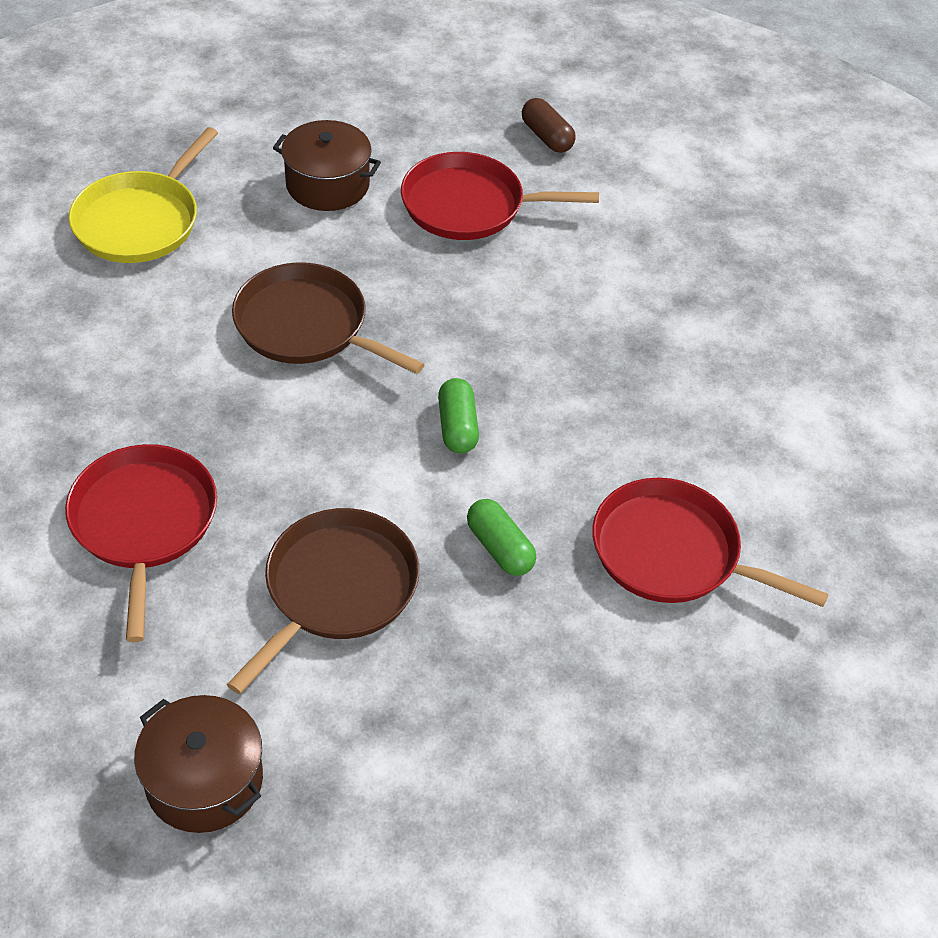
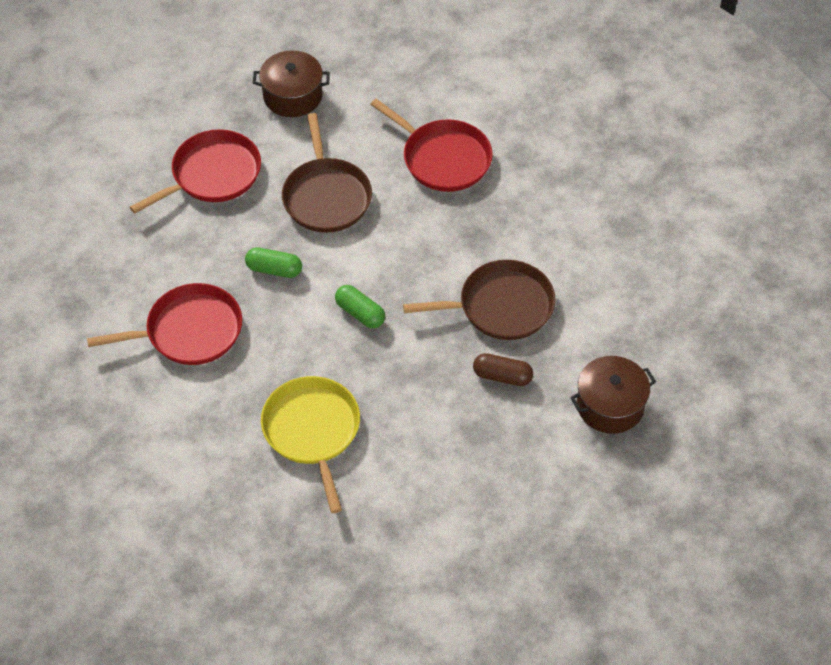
camera: 140 degrees right, 5 degrees up
yellow pan [69,127,218,263] -> yellow pan moved to [261,376,360,513]
red pan [401,152,599,240] -> red pan moved to [130,129,261,214]
brown capsule [522,98,576,153] -> brown capsule moved to [473,353,533,386]

